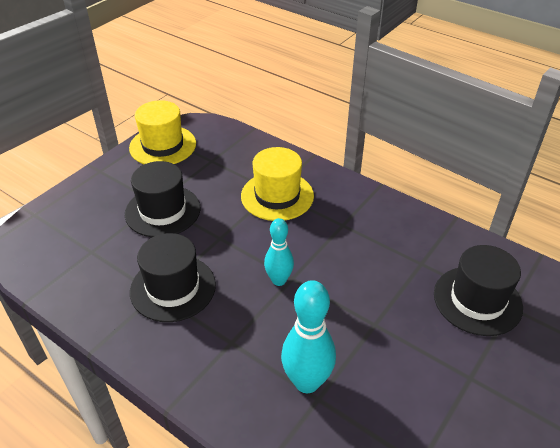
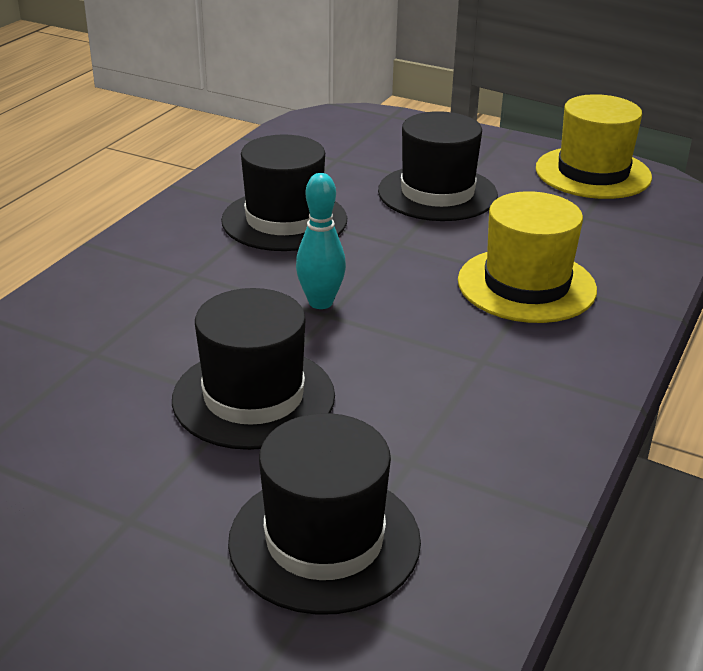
camera: 80 degrees right, 10 degrees down
turquoise bowling pin [281,280,336,393] -> none
none -> black hat [172,288,335,450]

